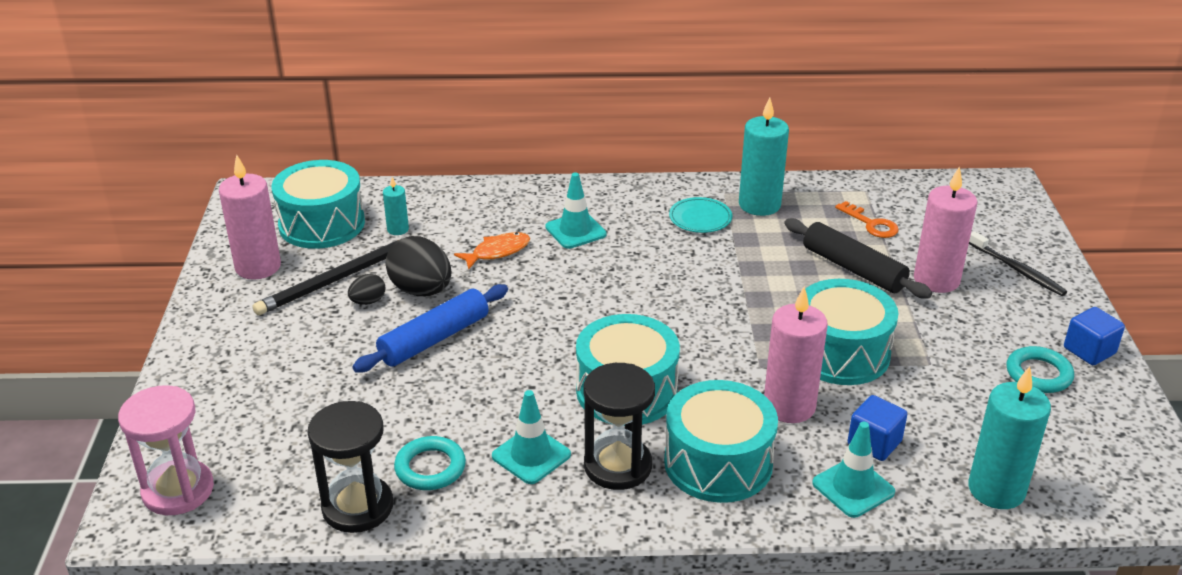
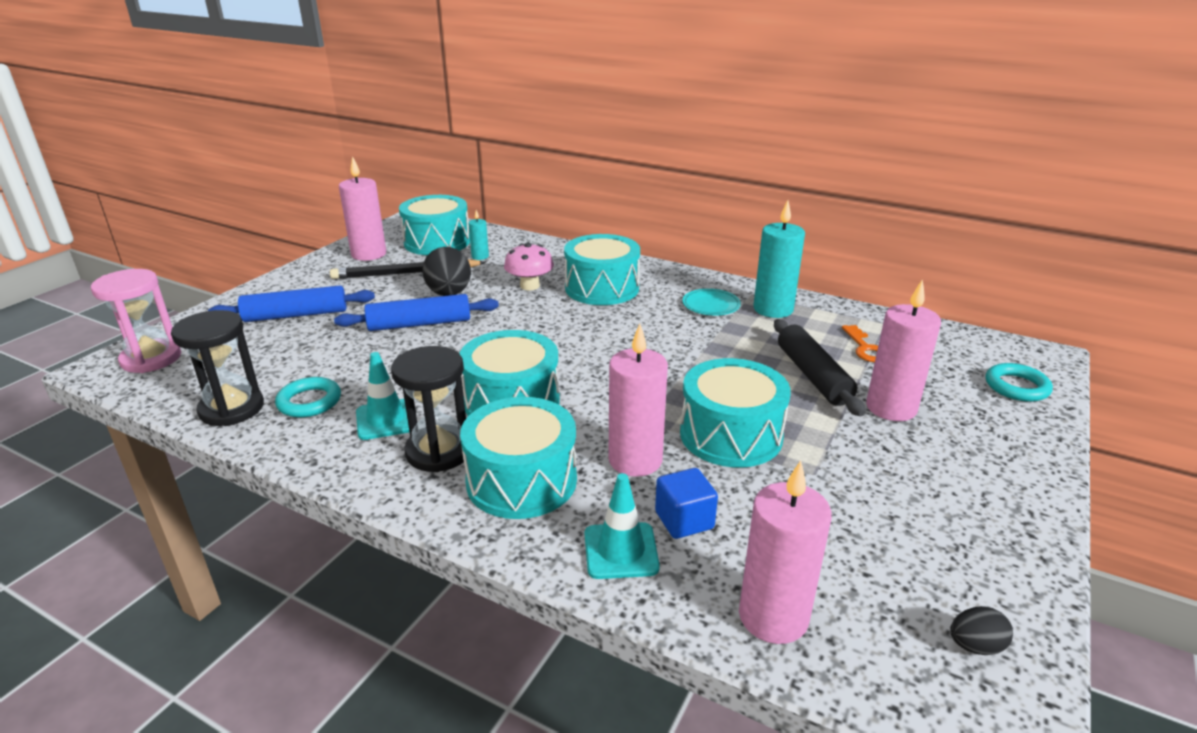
camera: 30 degrees right, 5 degrees down
black egg [348,274,386,305] -> black egg moved to [950,606,1013,655]
orange fish [454,232,530,270] -> pink mushroom [504,243,554,290]
turquoise traffic cone [545,172,606,249] -> turquoise drum [564,234,640,305]
turquoise candle [968,366,1051,509] -> pink candle [739,460,832,644]
black toothbrush [969,231,1067,296] -> none
turquoise ring [1006,346,1074,393] -> turquoise ring moved to [986,363,1053,402]
blue cube [1064,307,1125,365] -> none
none -> blue rolling pin [208,285,375,322]

